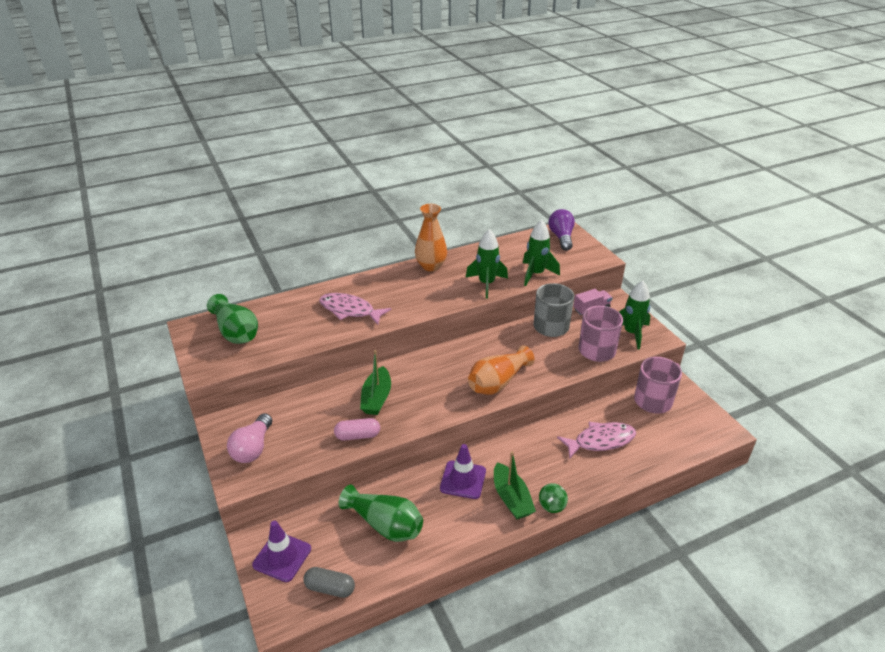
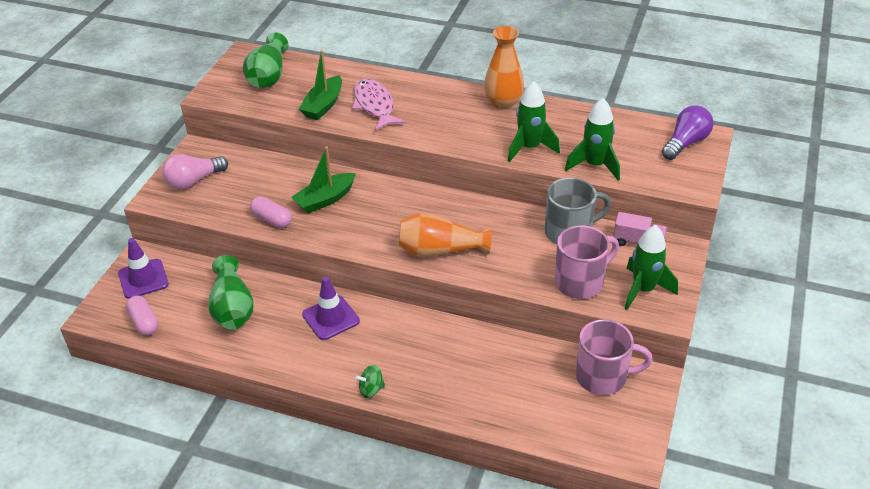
camera: 45 degrees right, 5 degrees up
grey capsule [303,567,355,598] -> pink capsule [126,296,158,336]
green boat [494,451,536,519] -> green boat moved to [299,50,342,120]
pink fish [557,422,636,459] -> none

